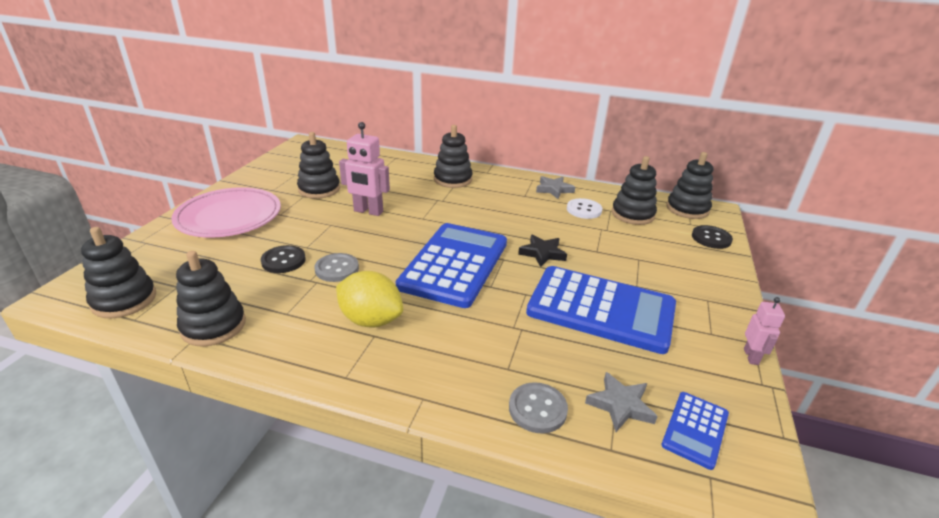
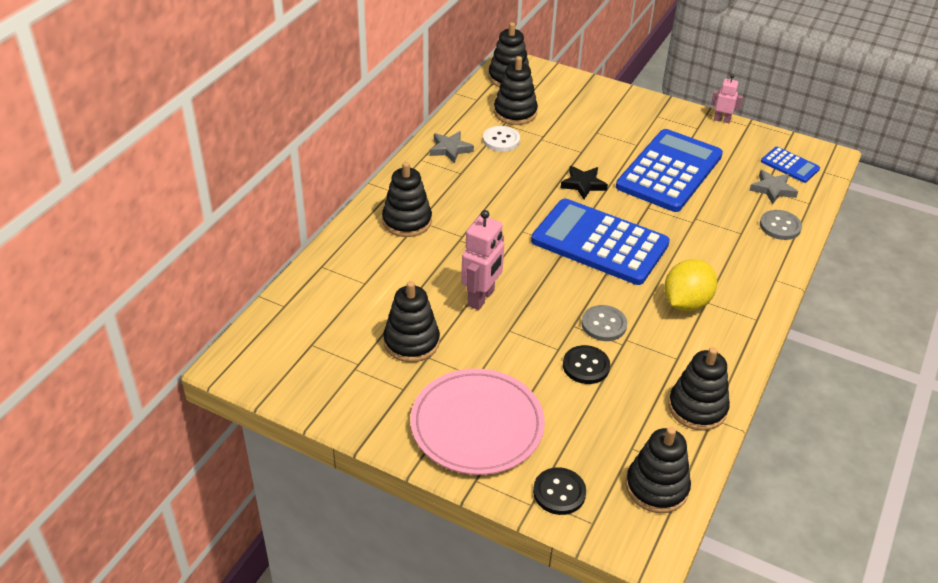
camera: 80 degrees left, 10 degrees up
black button [692,225,733,249] -> black button moved to [533,467,586,515]

